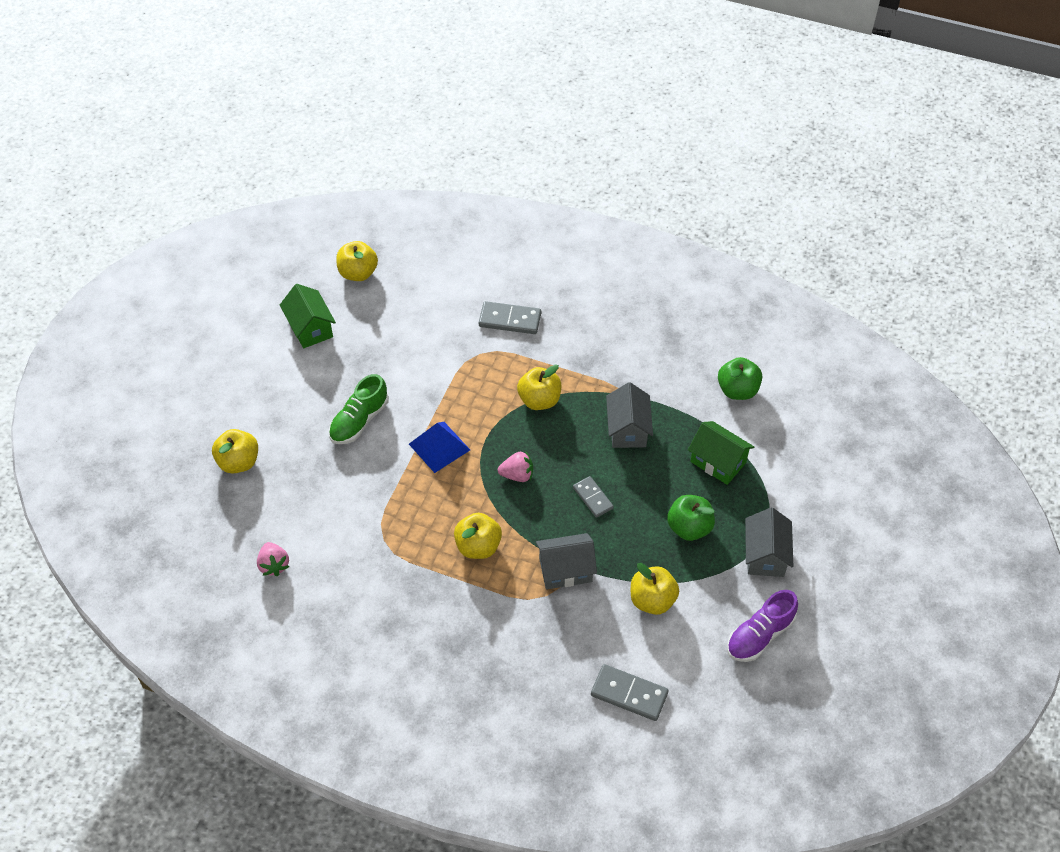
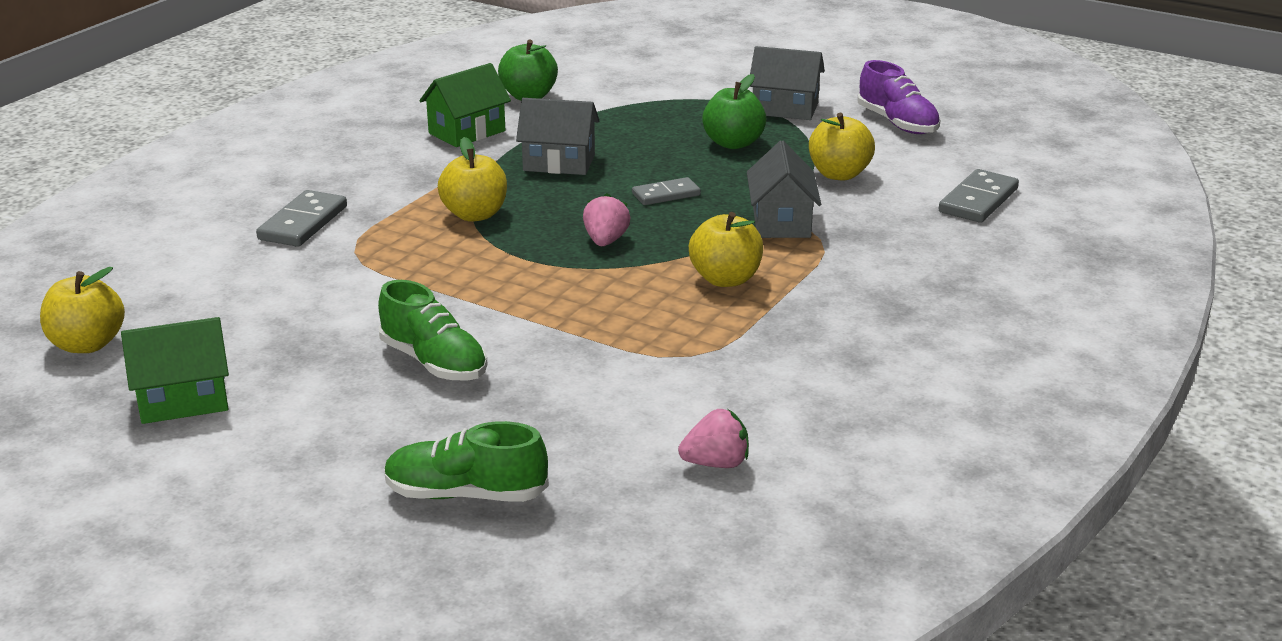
camera: 80 degrees left, 25 degrees down
yellow apple [212,429,258,474] -> green shoe [384,421,549,502]
blue pyramid [409,422,470,473] -> none
green house [688,421,754,485] -> green house moved to [419,63,511,147]

